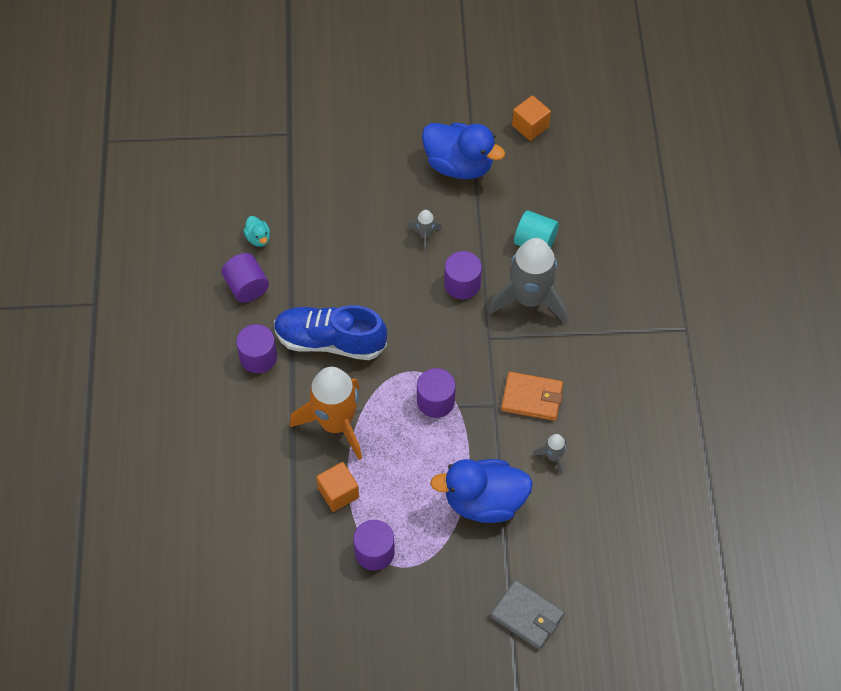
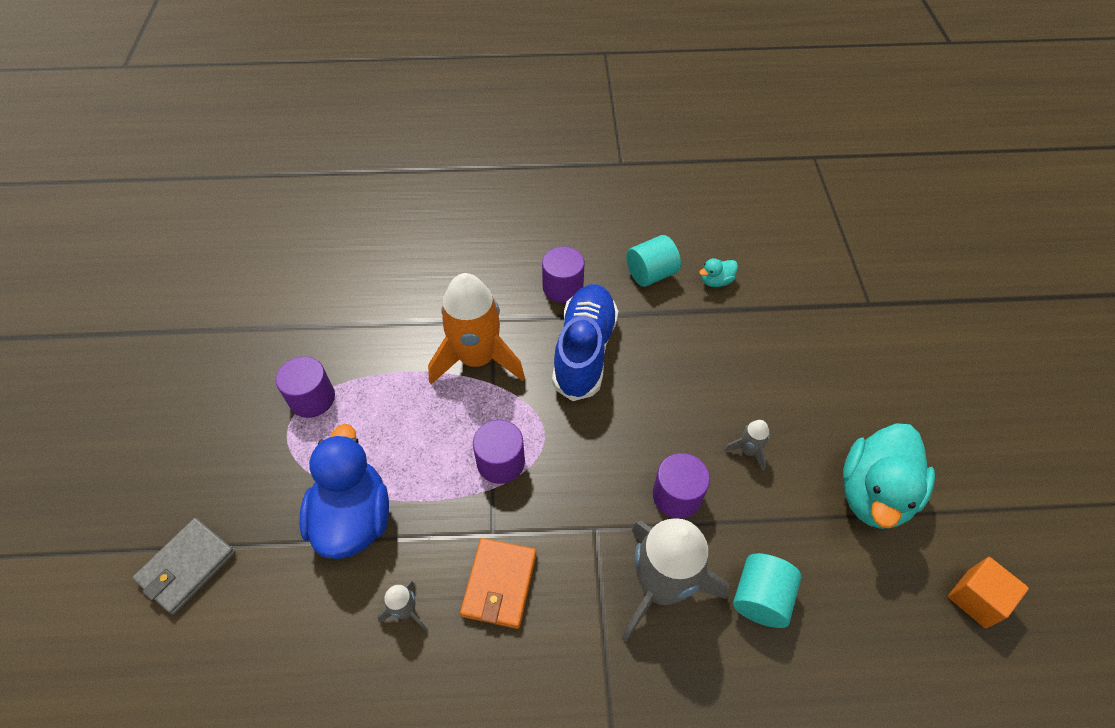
camera: 90 degrees right, 5 degrees down
purple cylinder [221,253,269,303] -> turquoise cylinder [626,235,681,287]
orange cube [316,462,359,512] -> none
blue duck [422,123,505,179] -> turquoise duck [843,423,935,529]

